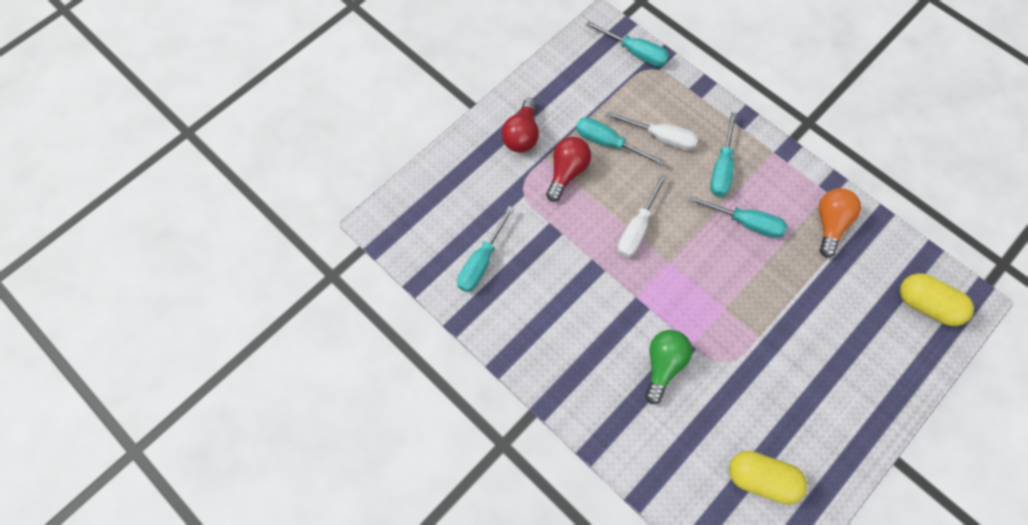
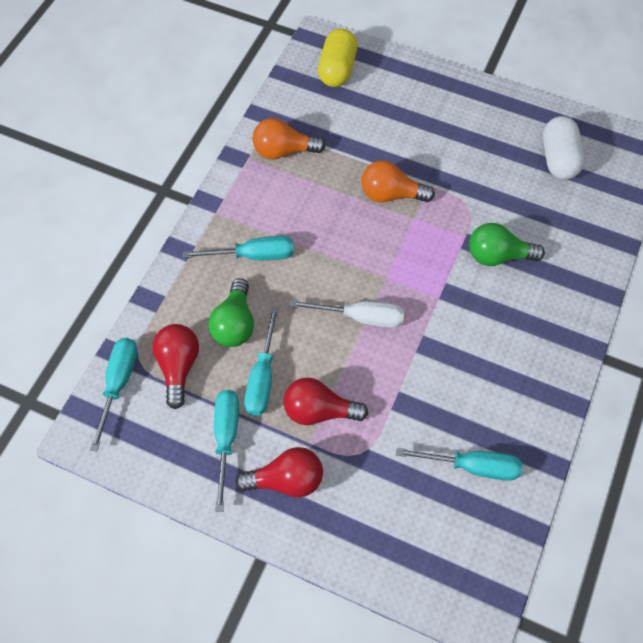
camera: 110 degrees left, 5 degrees down
white screwdriver [605,111,698,151] -> green light bulb [208,278,254,347]
turquoise screwdriver [688,195,787,238] -> turquoise screwdriver moved to [214,390,239,512]
yellow capsule [729,451,807,505] -> white capsule [543,116,584,180]
none -> red light bulb [152,324,199,409]
none -> orange light bulb [361,160,435,202]

